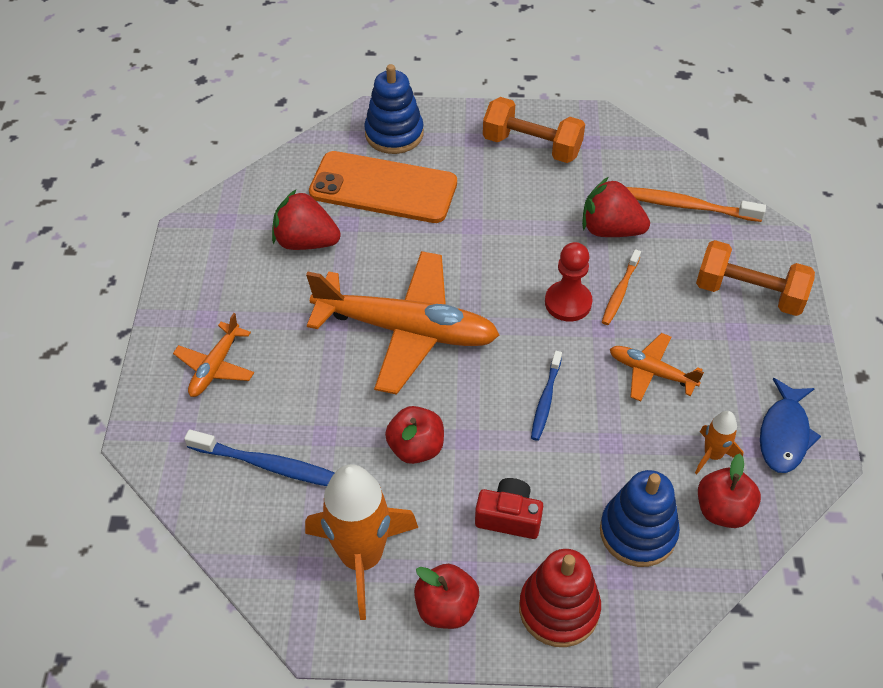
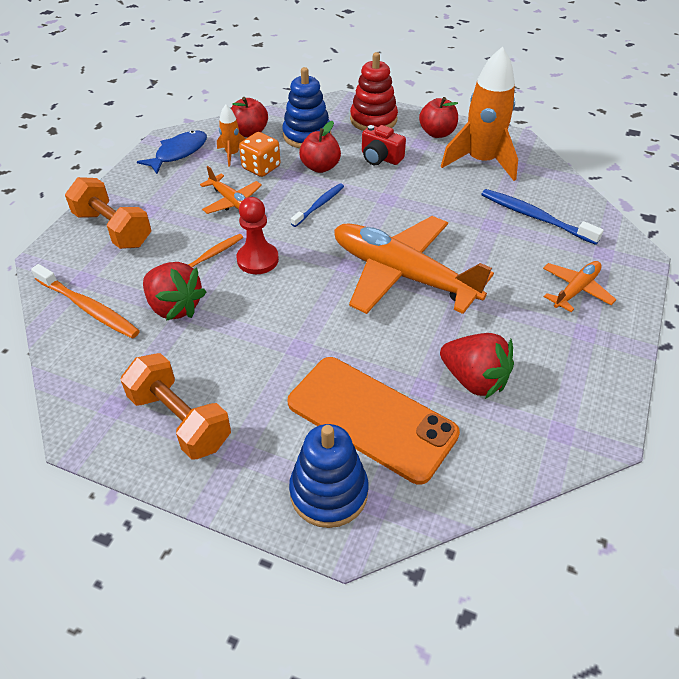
camera: 160 degrees left, 5 degrees down
red apple [385,406,444,464] -> red apple moved to [299,121,341,173]
none -> orange dice [239,132,281,177]

